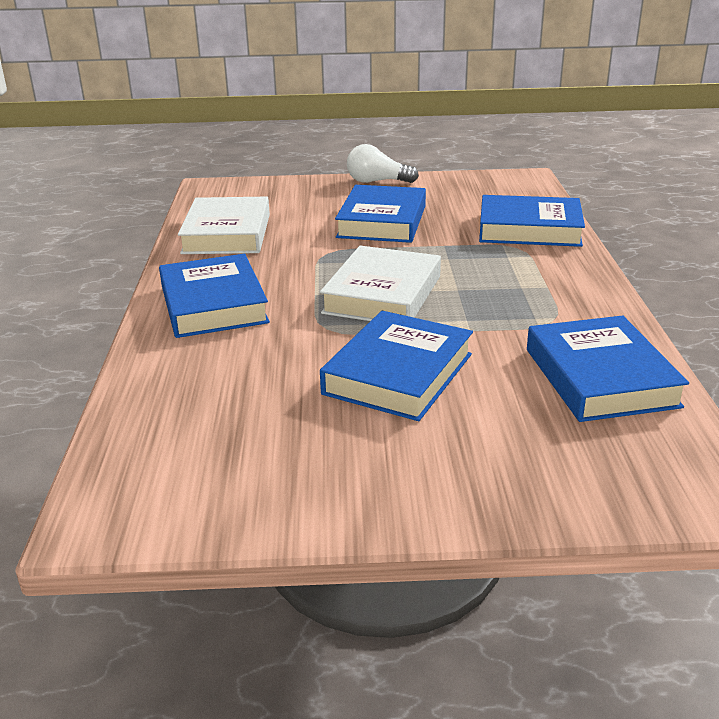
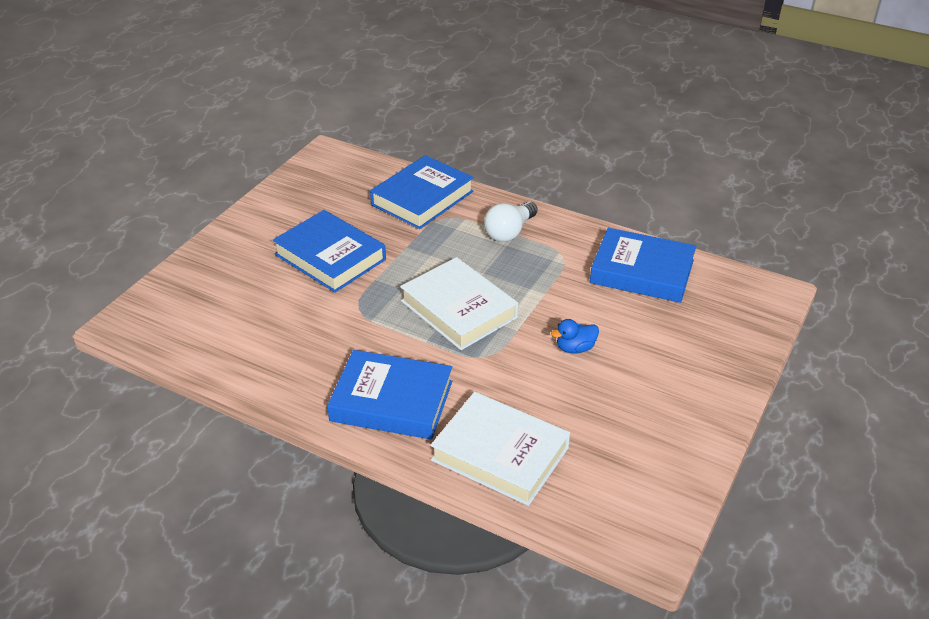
camera: 60 degrees left, 10 degrees up
white book [178,197,270,254] -> white book moved to [430,392,570,506]
blue book [320,311,473,421] -> blue duck [551,319,599,353]
white light bulb [347,144,419,183] -> white light bulb moved to [484,201,538,242]

